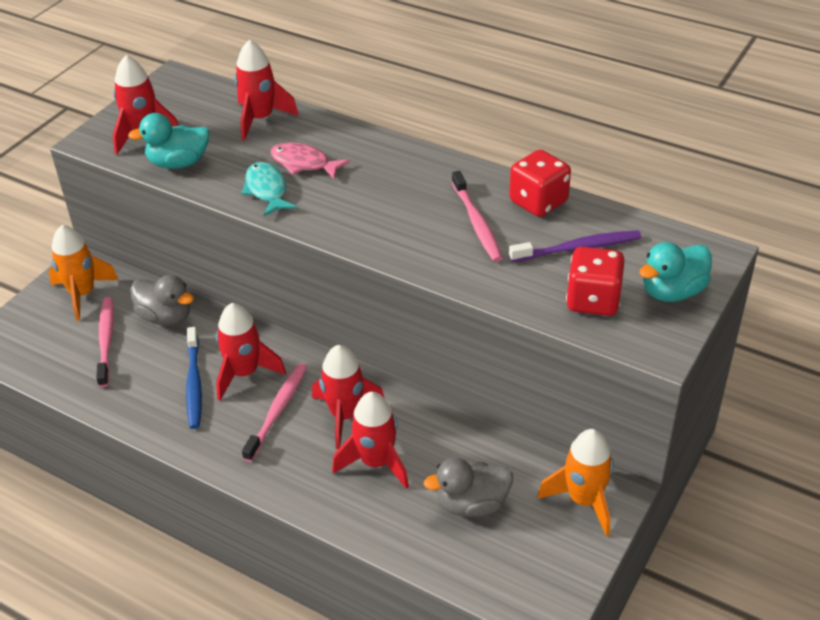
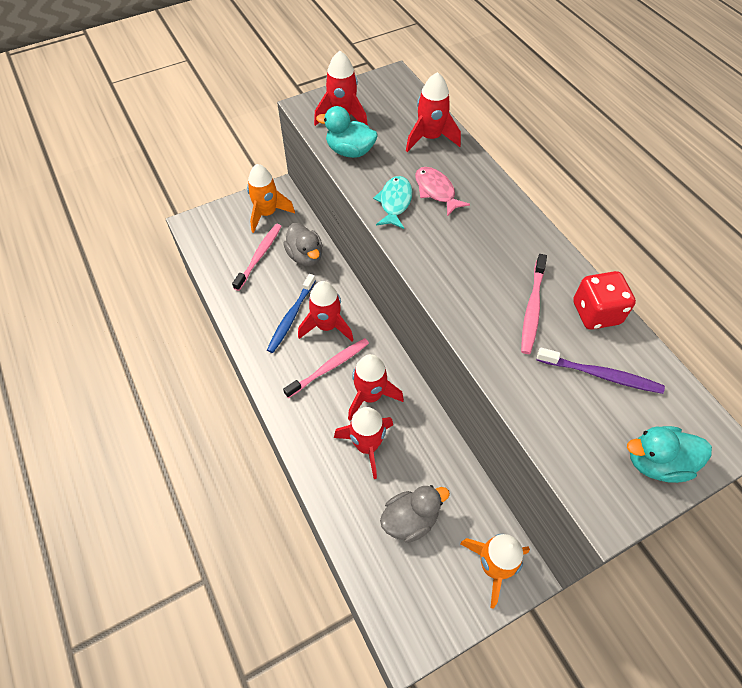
camera: 30 degrees right, 15 degrees up
grey duck [423,457,513,517] -> grey duck turned 135 degrees clockwise [380,485,450,543]
red dice [566,247,625,316] -> none

